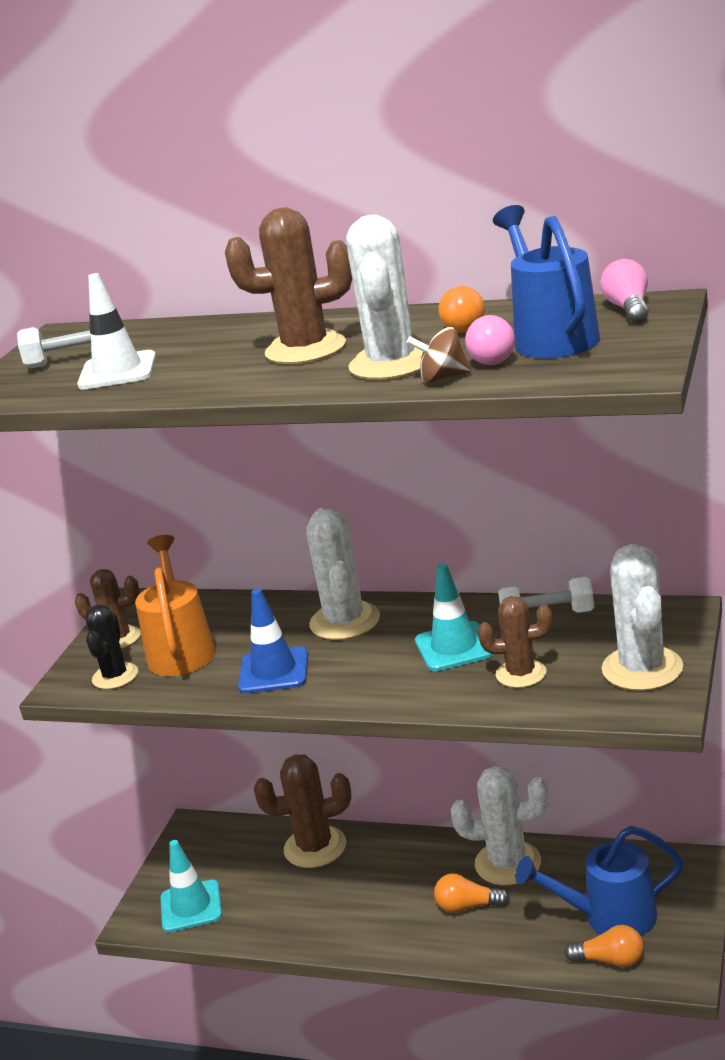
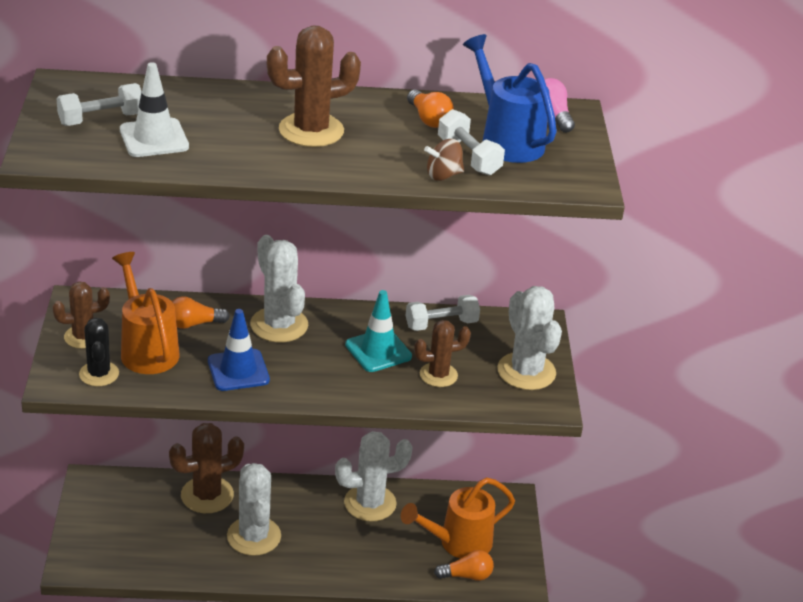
camera: 25 degrees left, 10 degrees up
turquoise traffic cone [161,840,222,932] -> none
white cactus [346,215,423,380] -> white cactus moved to [227,463,281,556]
orange light bulb [434,874,510,913] -> orange light bulb moved to [172,296,230,329]
pink light bulb [465,315,515,365] -> white dumbbell [438,109,505,175]
blue watering can [515,826,683,936] -> orange watering can [401,477,515,559]

